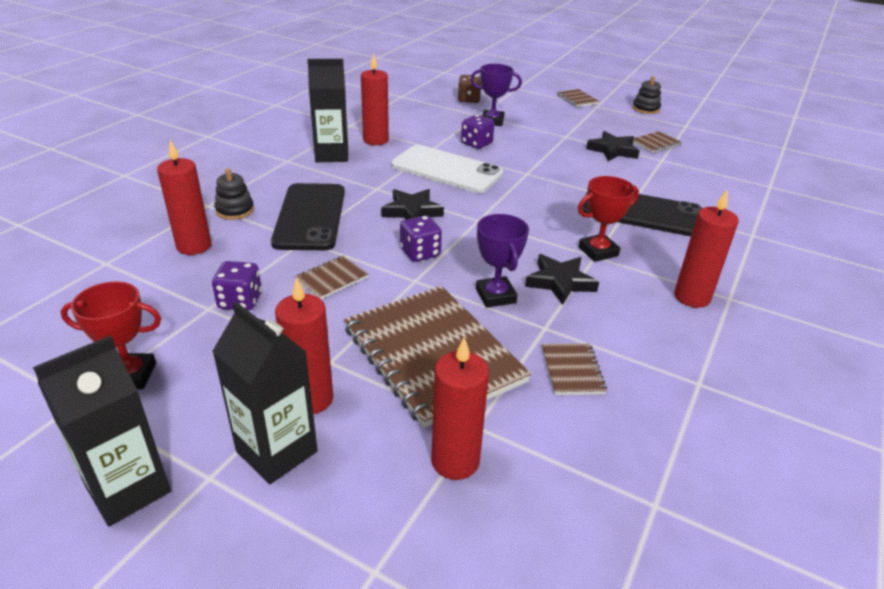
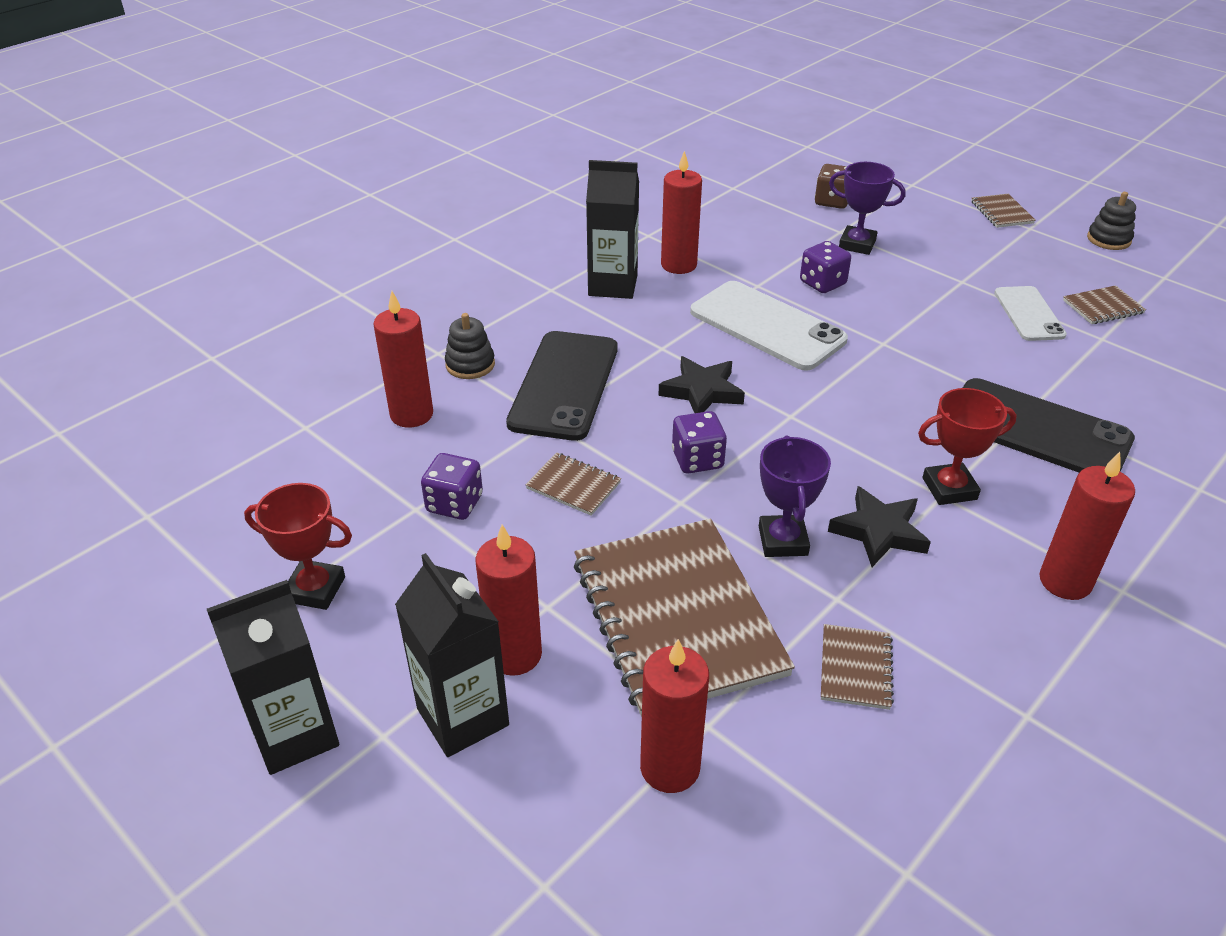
camera: 15 degrees right, 5 degrees up
brown notebook [295,256,368,299] -> brown notebook turned 60 degrees clockwise [525,452,621,516]
black star [586,131,640,161] -> white phone [994,286,1067,341]

